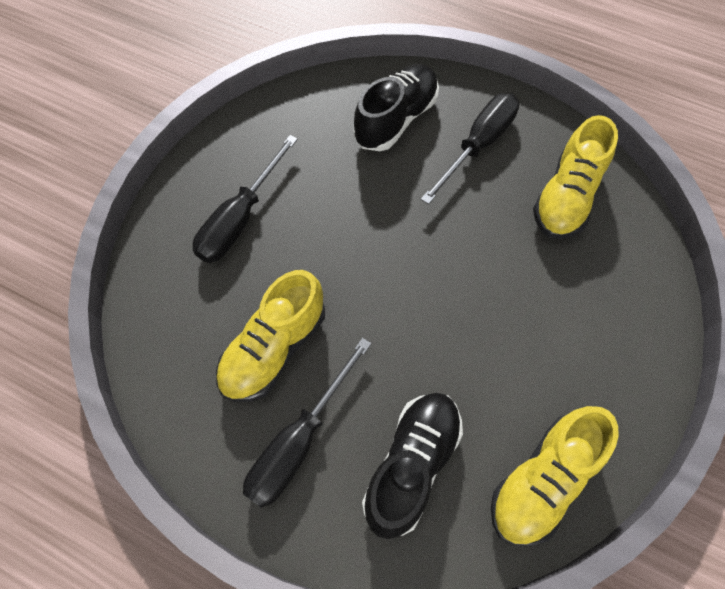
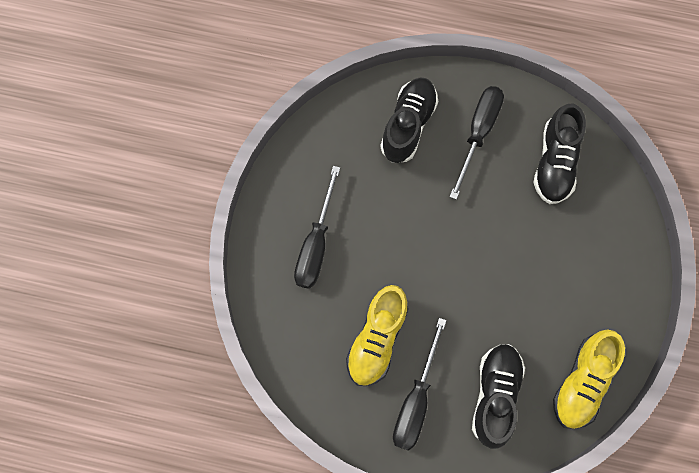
camera: 15 degrees left, 10 degrees up
yellow shoe [533,115,618,239] -> black shoe [533,104,586,204]

